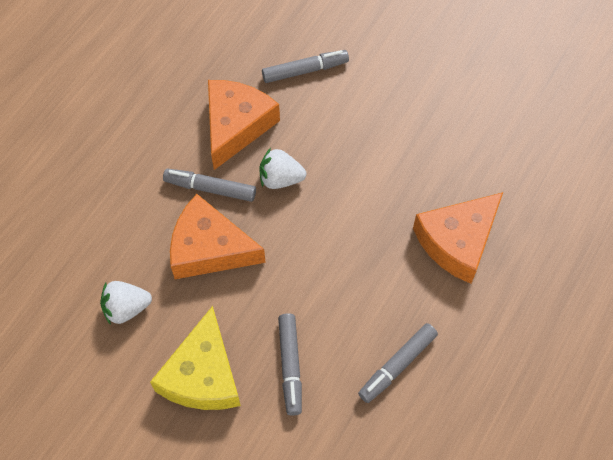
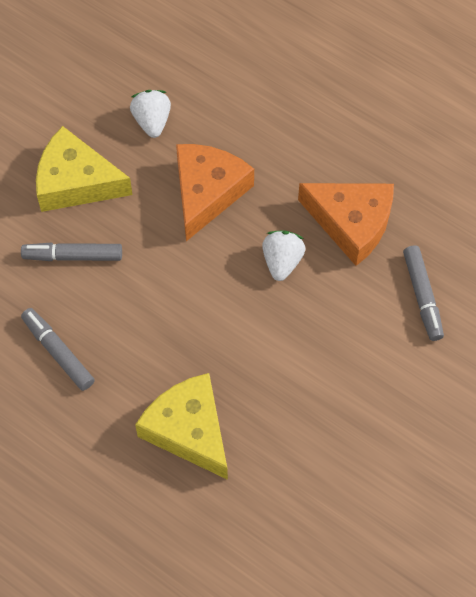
camera: 95 degrees right, 0 degrees up
grey marker [163,169,256,202] -> none
orange cheese [413,192,503,284] -> yellow cheese [135,373,228,480]

